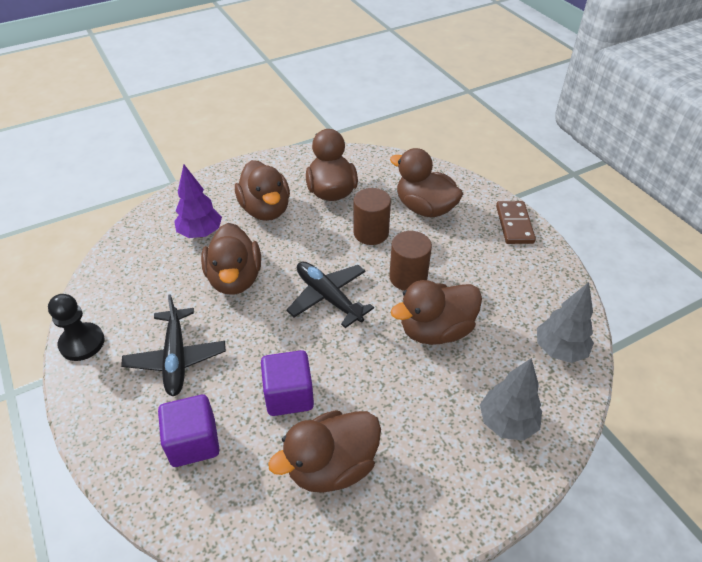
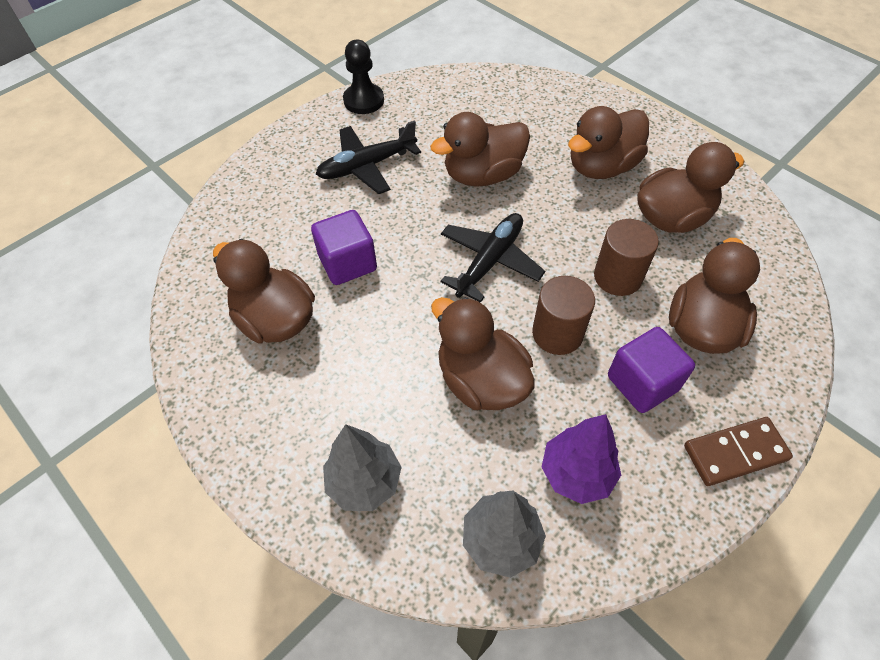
camera: 75 degrees right, 10 degrees up
purple cube [158,395,220,467] -> purple cube moved to [608,327,695,413]
purple tree [174,165,222,238] -> purple tree moved to [541,414,621,504]

